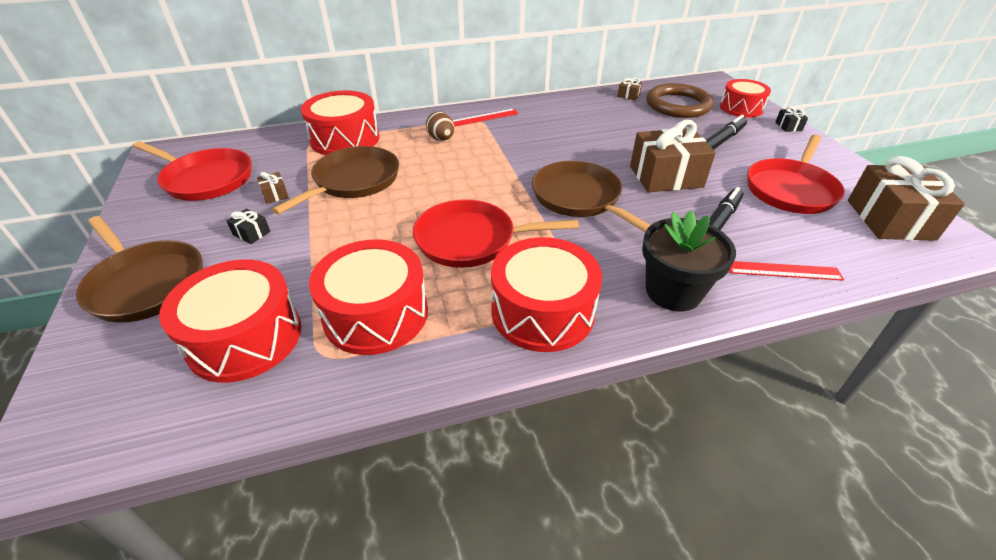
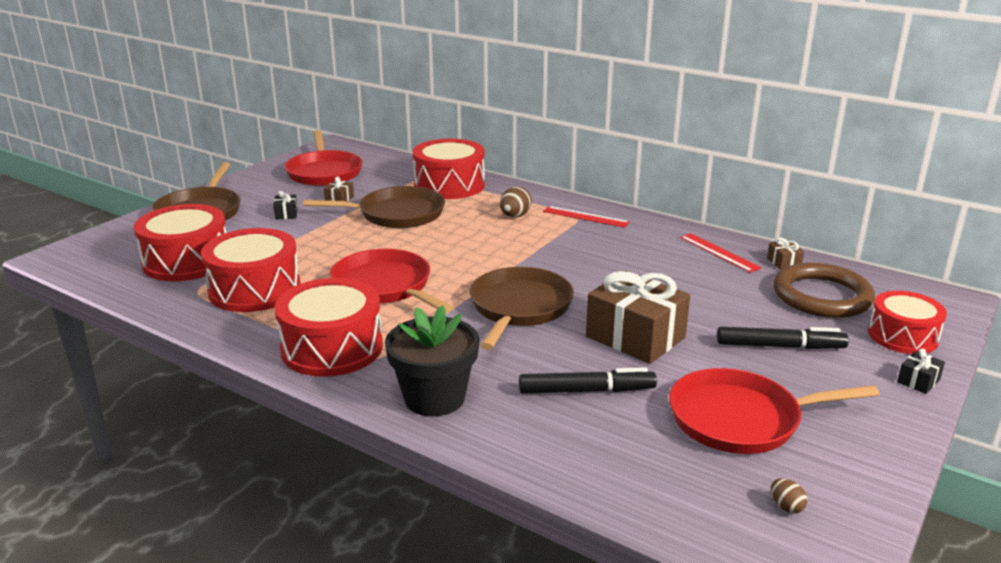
camera: 50 degrees right, 15 degrees down
red ruler [729,261,844,281] -> red ruler moved to [680,233,762,273]
brown gift [848,156,965,241] -> brown egg [771,478,807,513]

